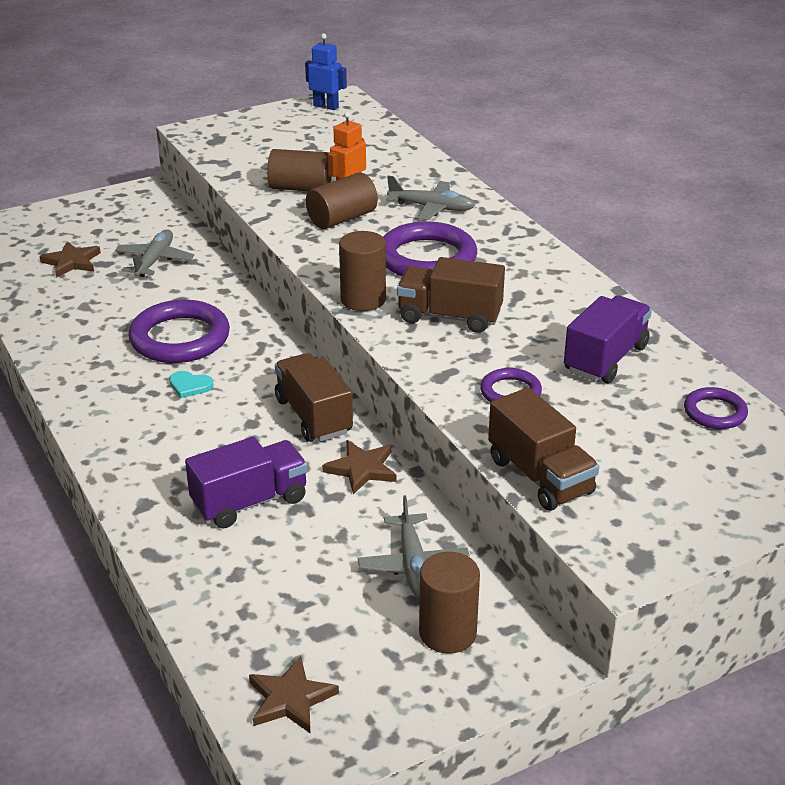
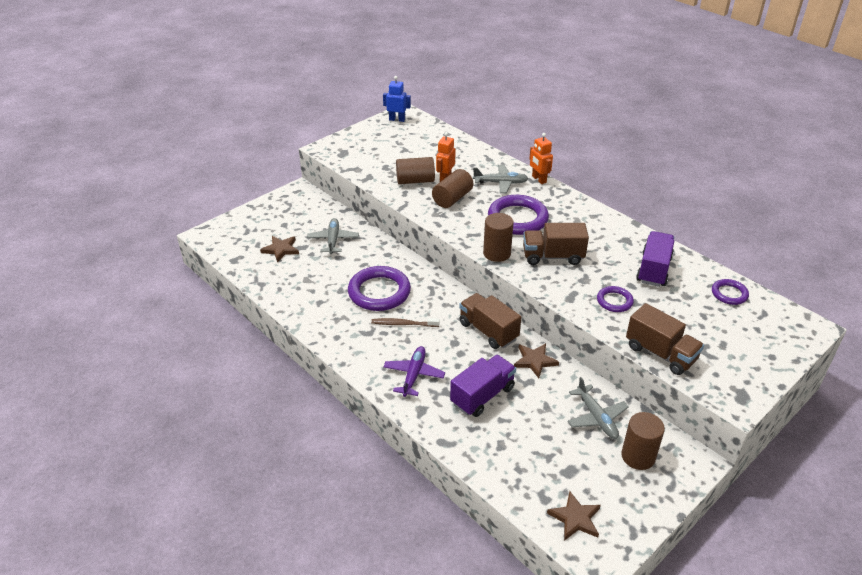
camera: 15 degrees left, 5 degrees up
turquoise heart [169,371,214,398] -> brown toothbrush [371,318,440,327]
none -> purple plane [383,346,445,397]
none -> orange robot [529,133,553,184]

